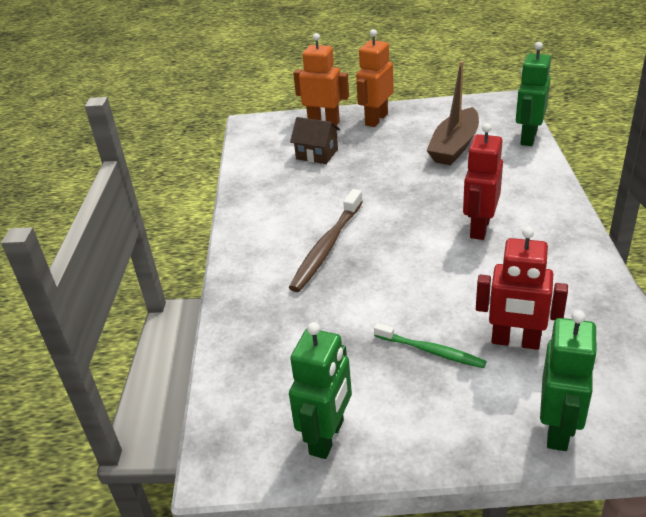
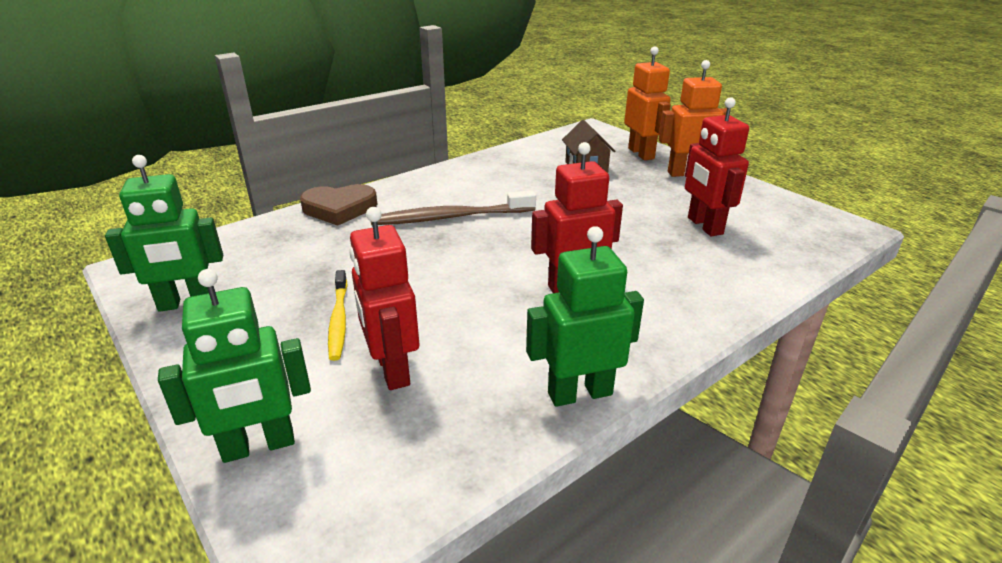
camera: 50 degrees right, 5 degrees down
green toothbrush [374,323,487,368] -> yellow toothbrush [328,270,348,361]
brown boat [426,61,479,165] -> red robot [685,97,749,236]
green robot [516,42,551,146] -> green robot moved to [526,226,644,407]
none -> brown heart [300,184,377,226]

